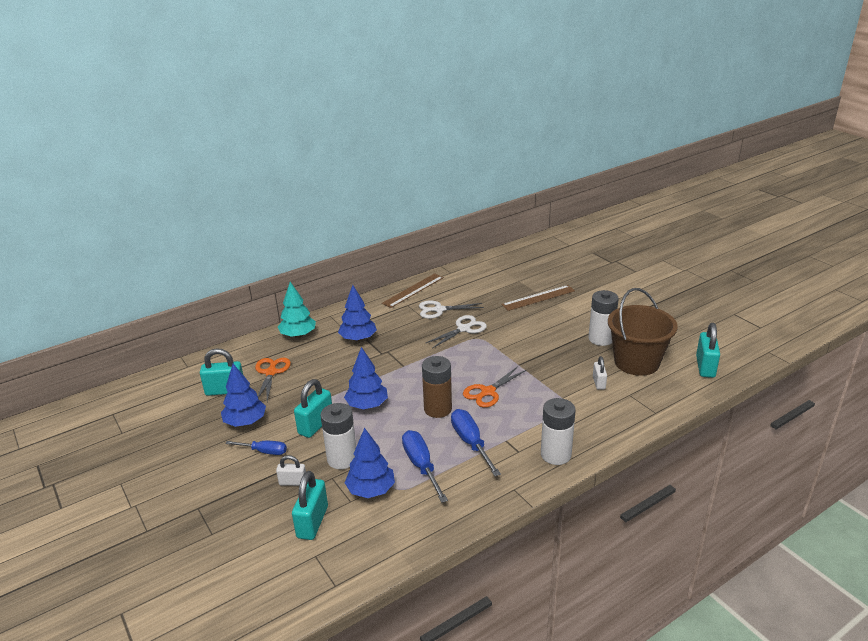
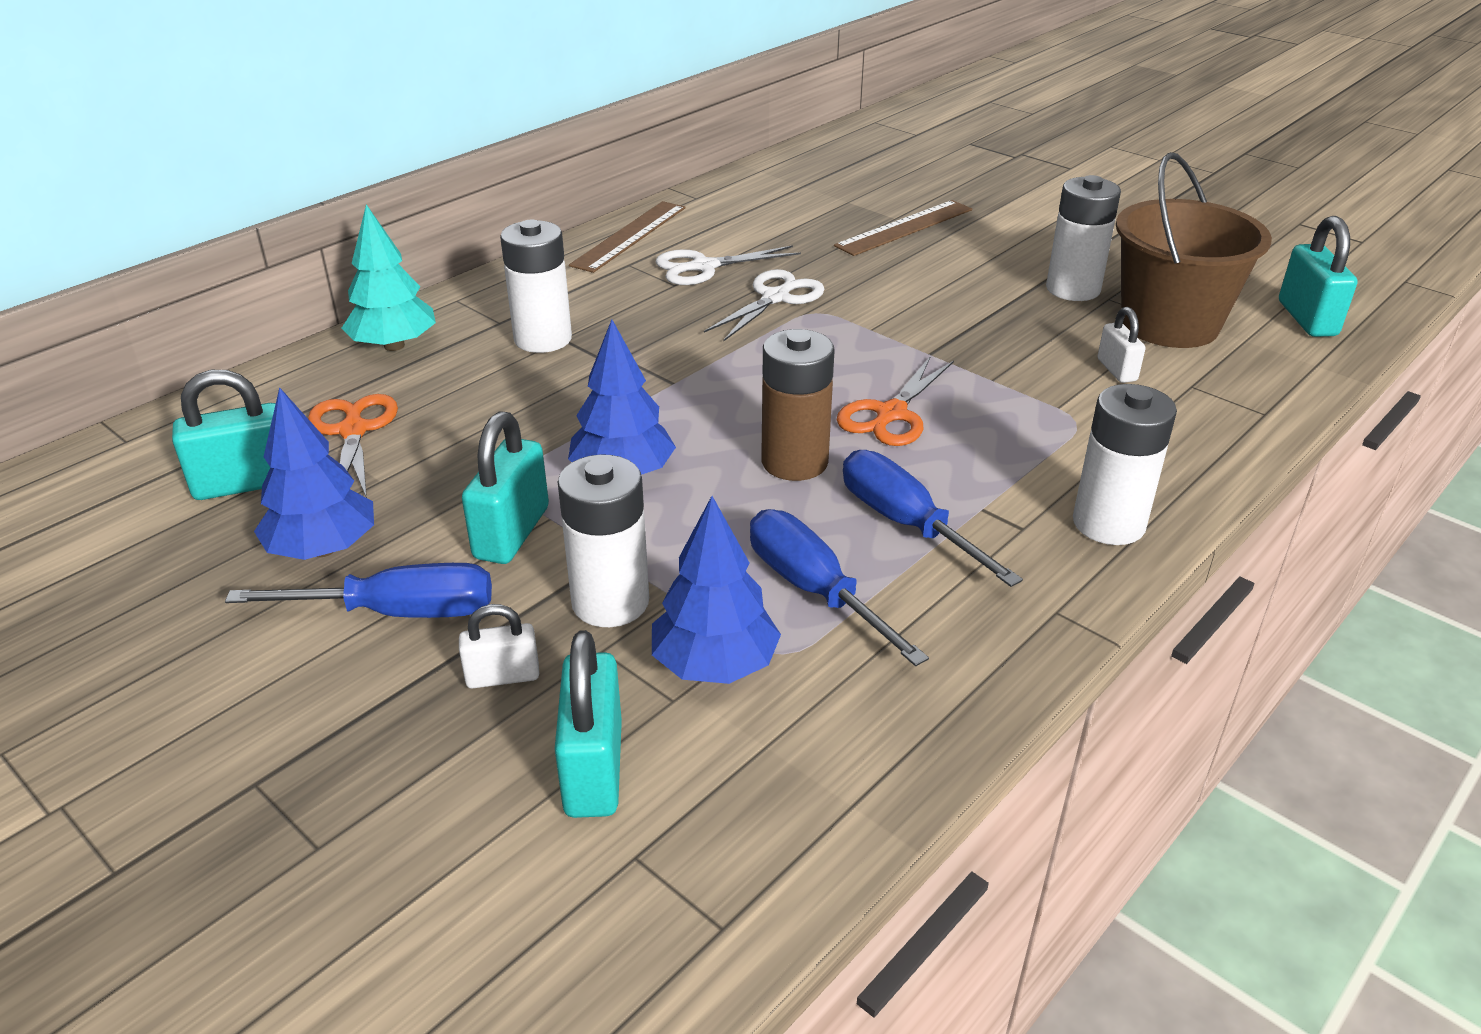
camera: 15 degrees left, 5 degrees up
blue screwdriver [225,441,287,455] -> blue screwdriver [225,563,492,618], size x1.55
blue tree [338,285,377,341] -> white battery [500,220,572,353]

